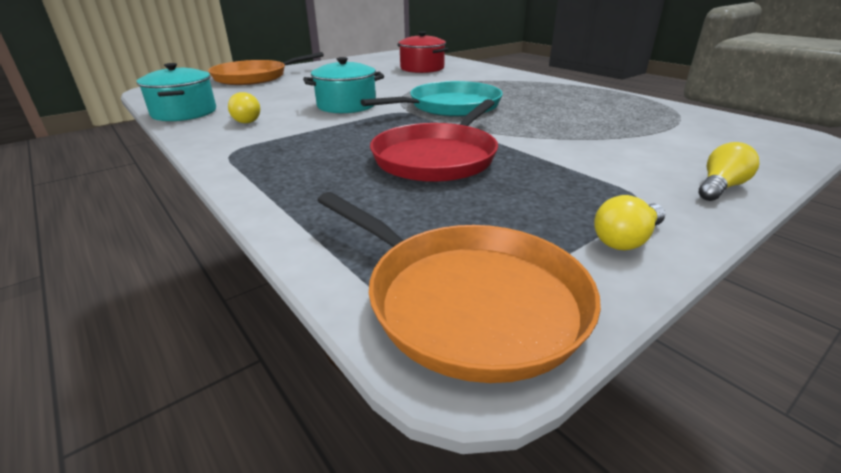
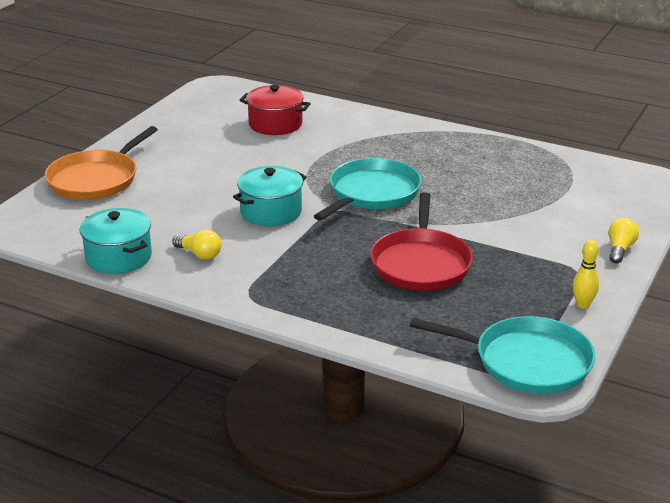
camera: 25 degrees left, 0 degrees up
orange pan [317,192,601,383] -> turquoise pan [410,316,595,394]
yellow light bulb [594,195,665,250] -> yellow bowling pin [572,240,599,309]

